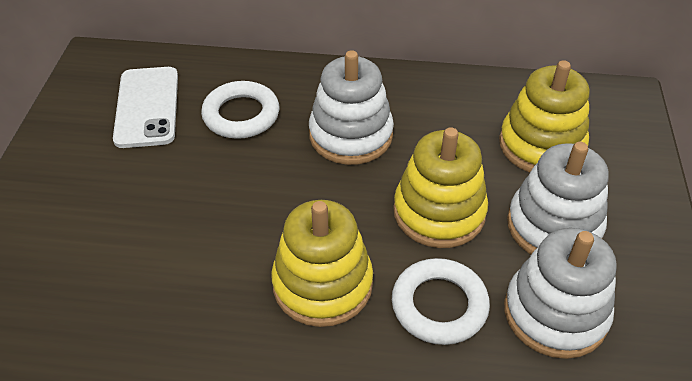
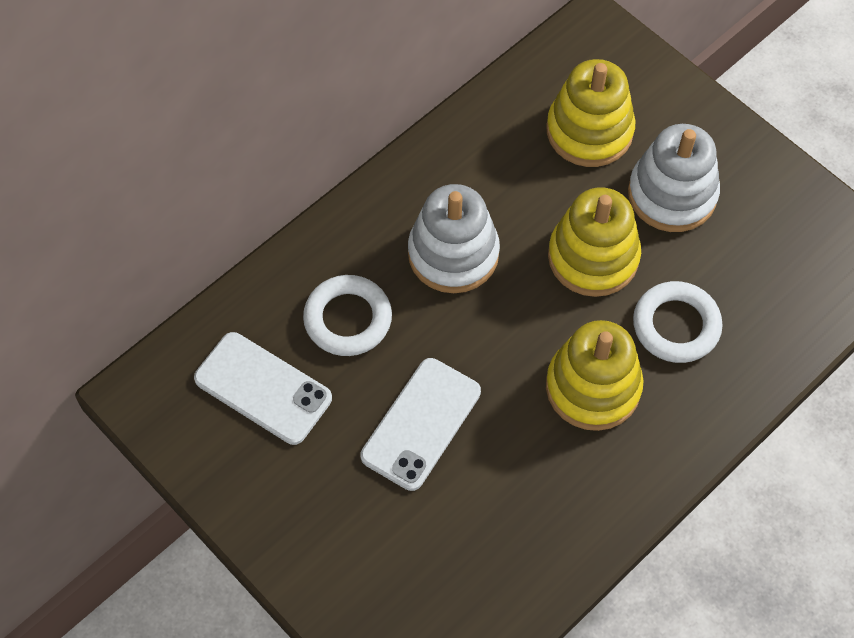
camera: 50 degrees left, 15 degrees up
white stacking toy [504,228,617,359] -> none
none -> white phone [361,358,481,491]

